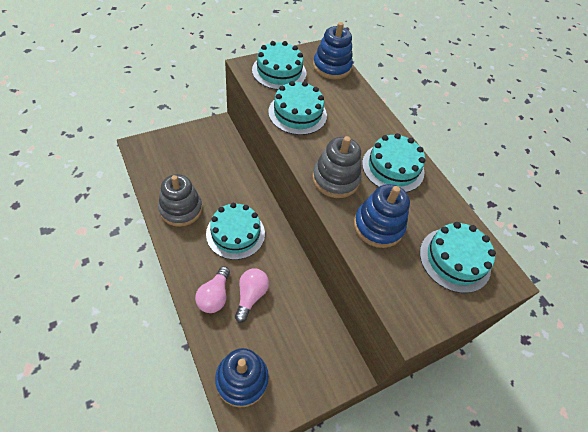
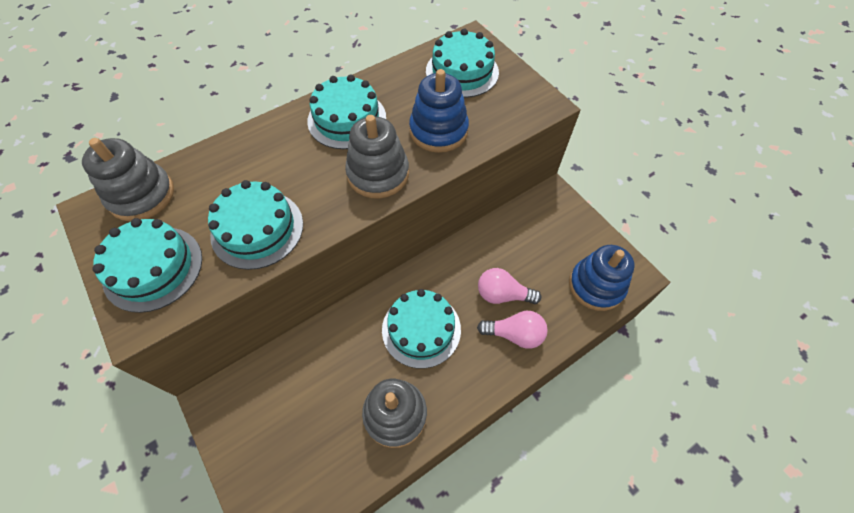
camera: 90 degrees left, 5 degrees up
blue stacking toy [313,22,353,79] -> grey stacking toy [82,138,174,222]

